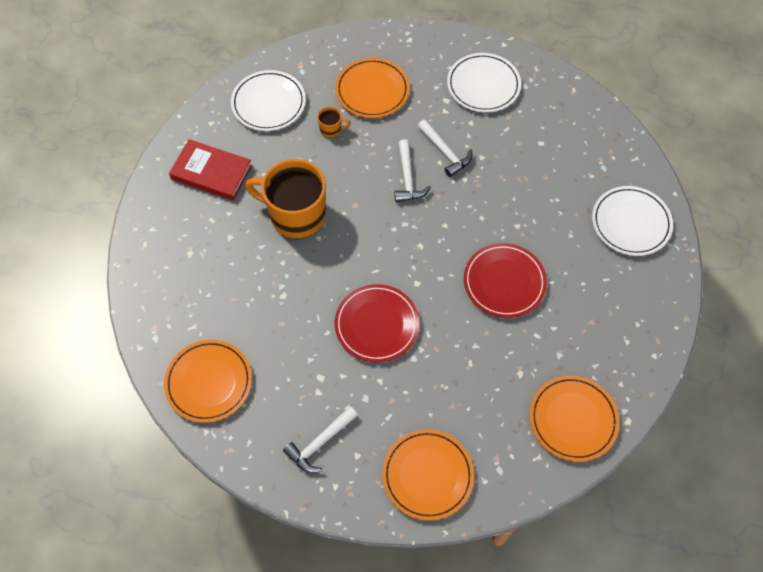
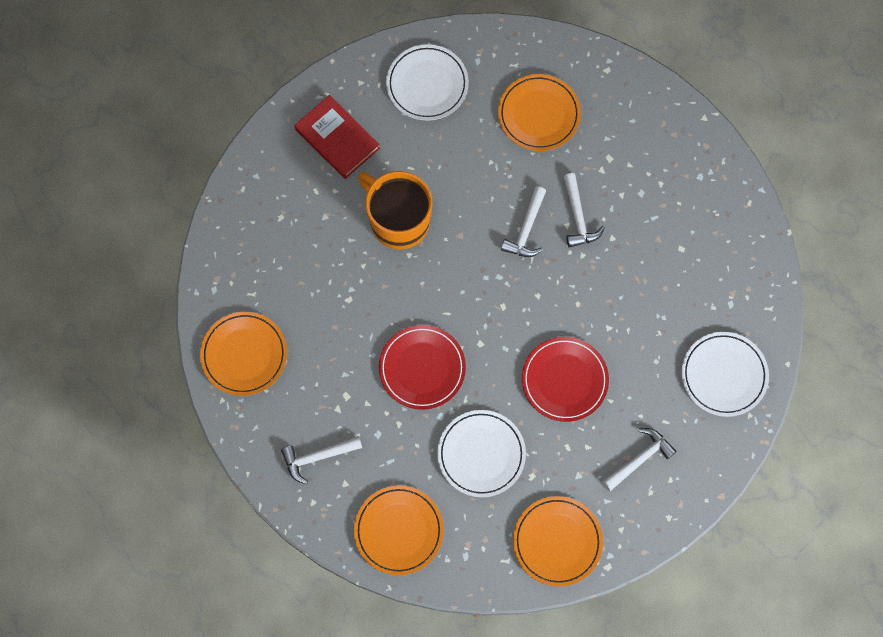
camera: 25 degrees right, 10 degrees up
orange mug [317,106,351,138] -> none
white plate [447,53,521,112] -> white plate moved to [437,410,526,497]
none -> white hammer [602,428,677,491]

